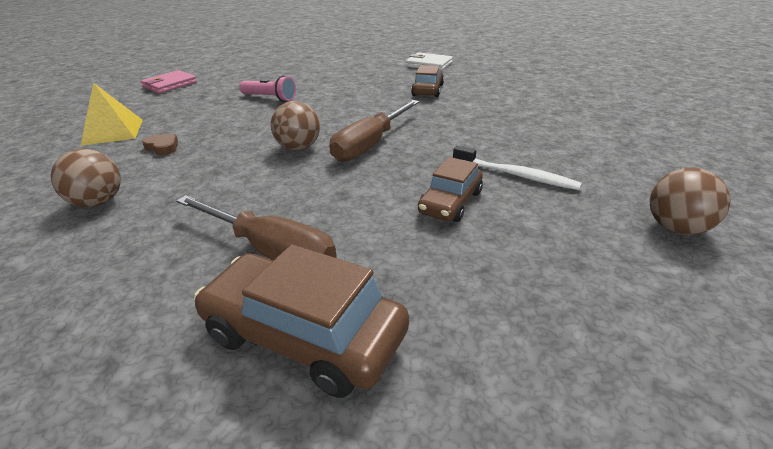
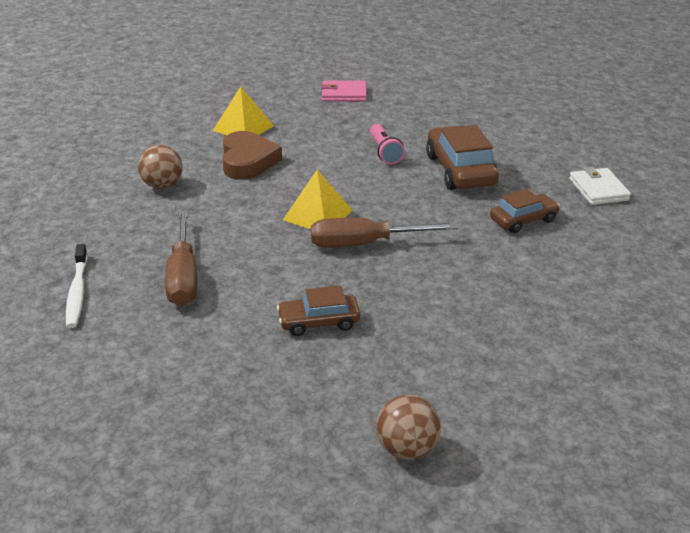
camera: 50 degrees right, 0 degrees up
brown heart [142,134,178,155] -> brown heart [222,131,282,180], size x2.15
brown car [194,244,409,398] -> brown car moved to [426,125,499,190]
brown ball [271,101,320,150] -> yellow pyramid [283,169,353,229]
white toothbrush [453,146,582,190] -> white toothbrush moved to [66,244,88,328]

